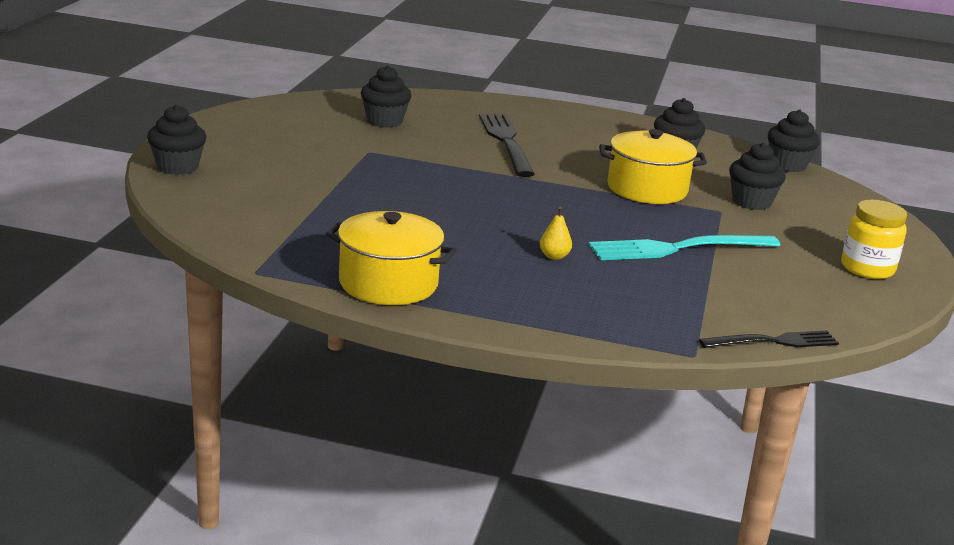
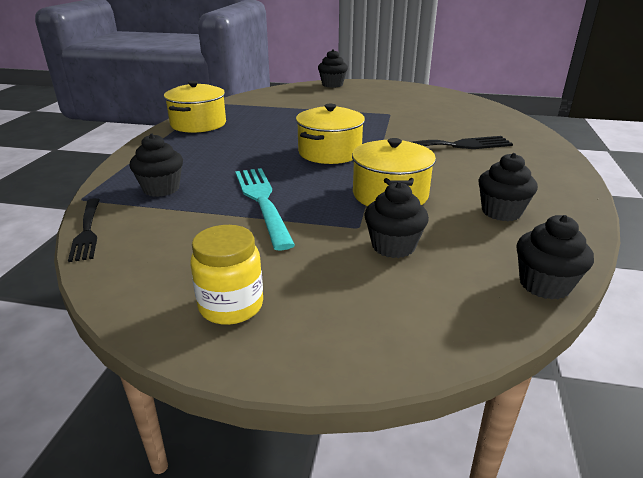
camera: 90 degrees right, 5 degrees up
black cupcake [361,65,412,128] -> black cupcake moved to [130,134,183,197]
yellow pear [540,207,572,260] -> none
none -> yellow pot [296,104,365,164]

